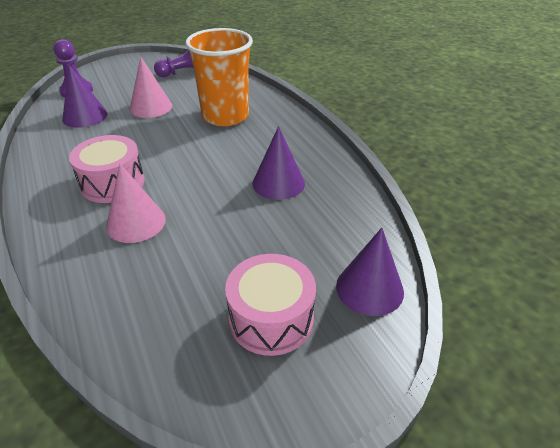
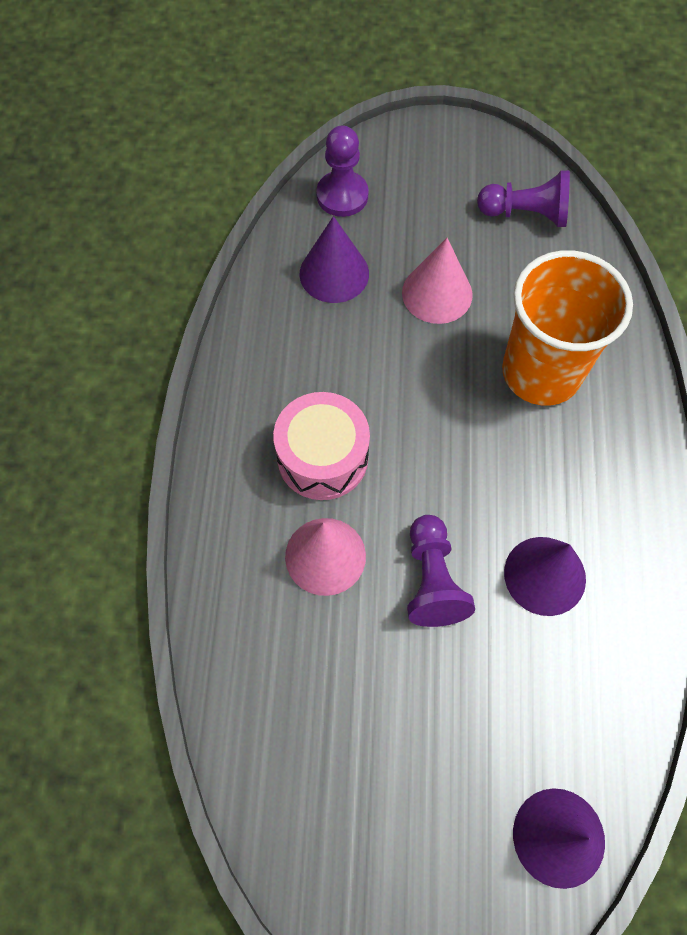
camera: 30 degrees right, 25 degrees up
pink drum [225,254,316,356] -> none
none -> purple pawn [407,515,475,627]

